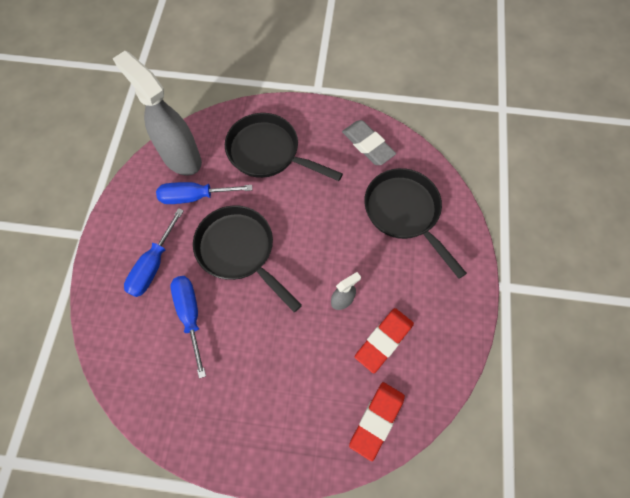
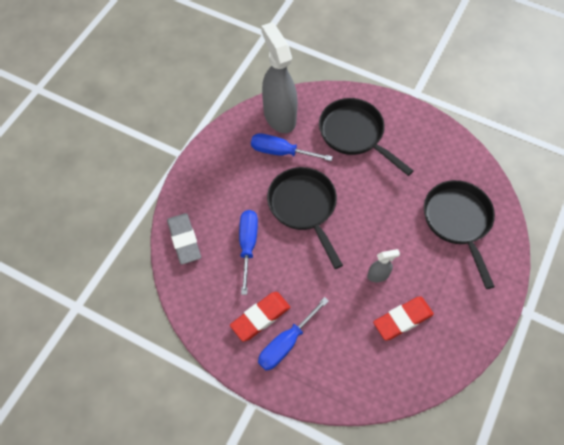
camera: 20 degrees right, 5 degrees down
blue screwdriver [124,208,184,297] -> blue screwdriver moved to [258,297,329,371]
grey eraser [342,120,396,165] -> grey eraser moved to [167,213,201,265]
red eraser [349,382,405,461] -> red eraser moved to [230,292,290,342]

